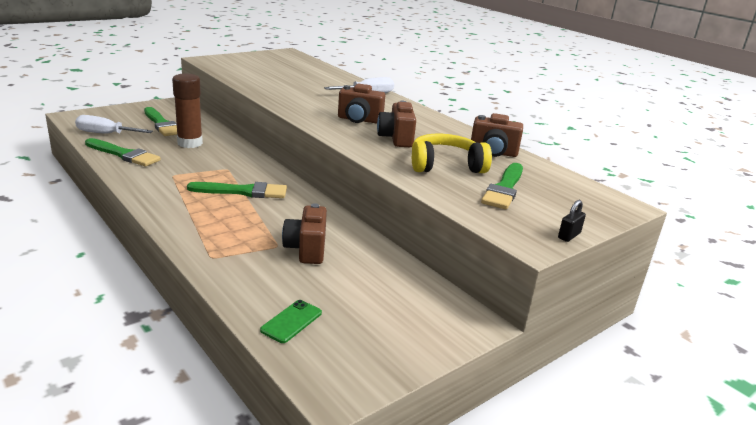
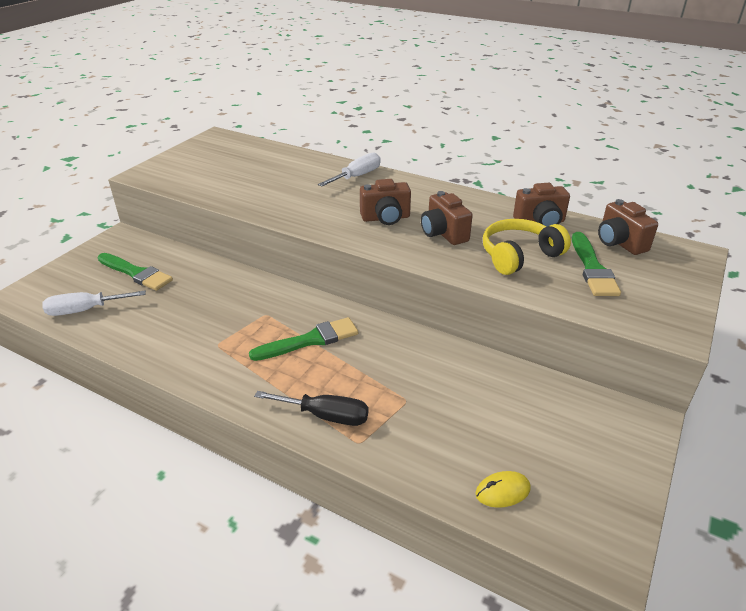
camera: 20 degrees left, 10 degrees up
green brush [85,138,161,167] -> none
brown glue stick [172,74,203,148] -> none
green phone [260,300,322,343] -> yellow mouse [475,471,531,508]
brown camera [282,203,327,264] -> brown camera moved to [598,199,658,255]
black padlock [558,200,586,242] -> none
none -> black screwdriver [254,391,369,426]

